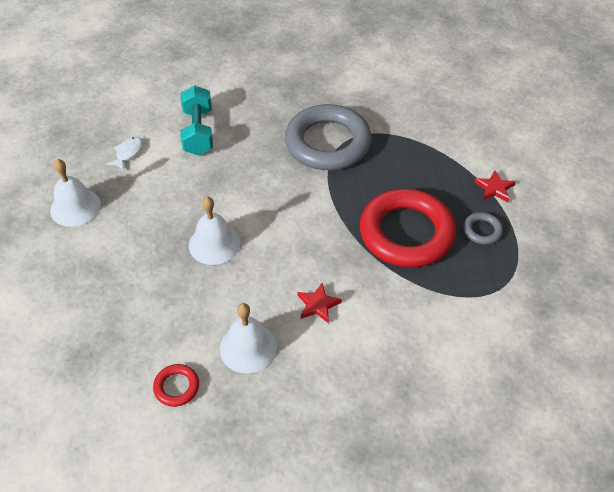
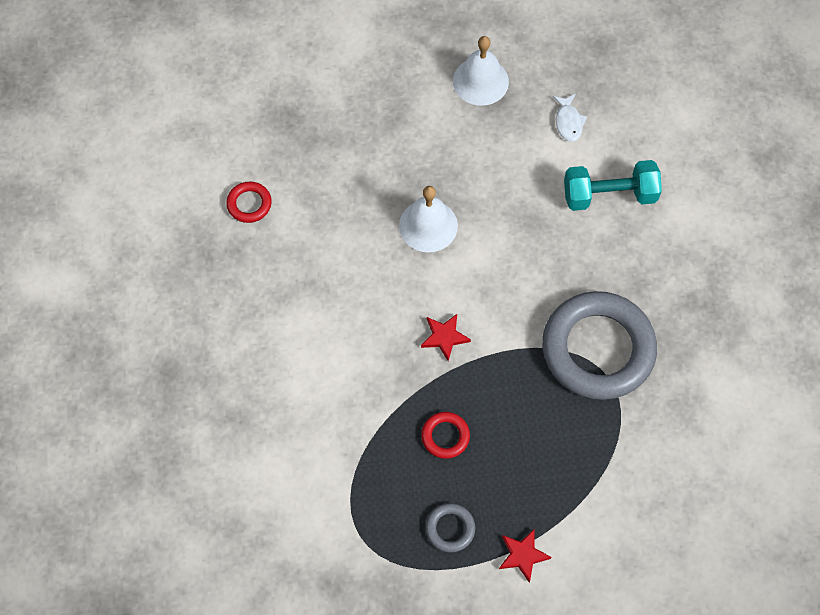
camera: 90 degrees right, 15 degrees up
white fish [107,136,143,170] -> white fish turned 60 degrees clockwise [553,94,587,142]
white bell [220,303,277,373] -> none
red star [297,283,342,323] -> red star moved to [421,314,471,361]
red ring [360,189,456,268] -> red ring [421,412,470,459], size x0.41

